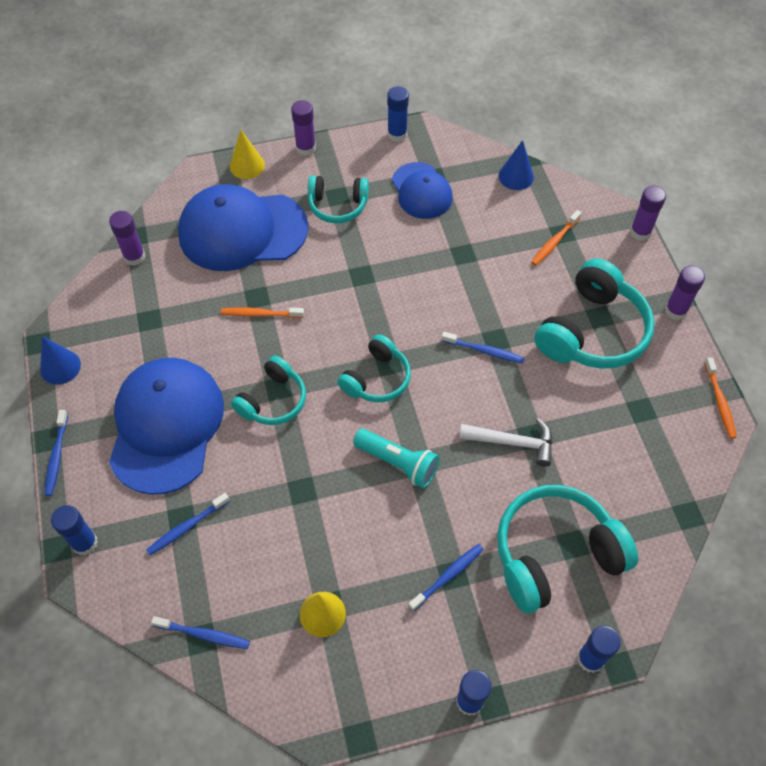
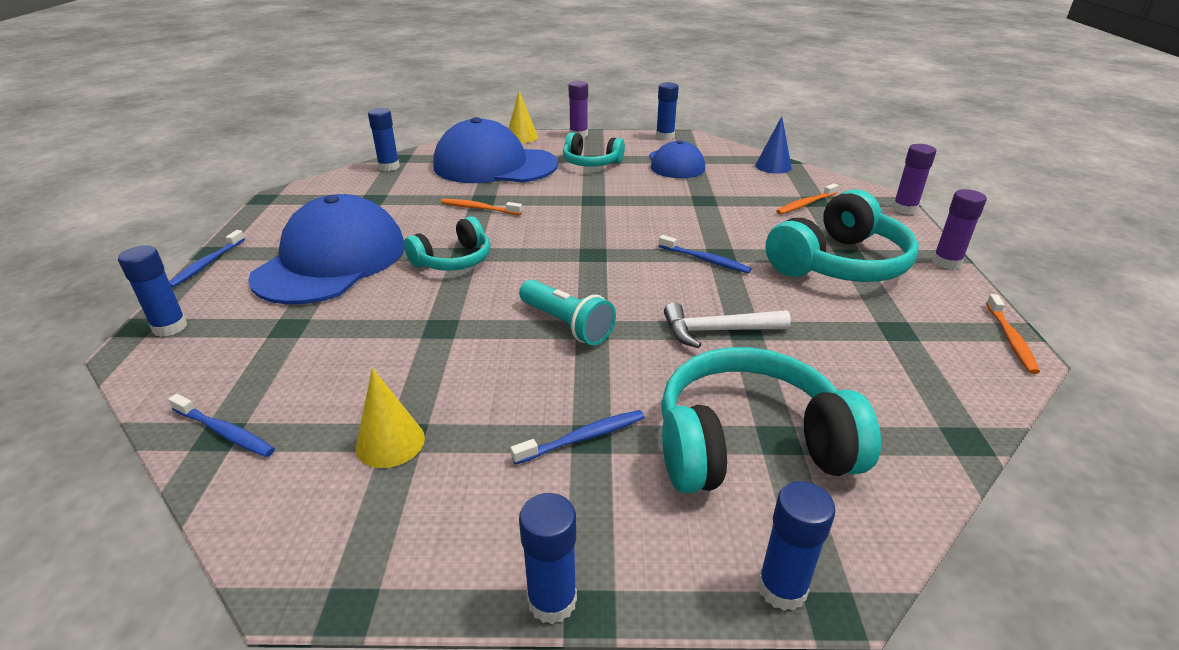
camera: 15 degrees right, 25 degrees down
blue cone [40,336,81,385] -> none
purple glue stick [109,211,146,266] -> blue glue stick [368,108,400,171]
blue toothbrush [146,493,230,555] -> none
turquoise headphones [337,334,411,402] -> none
white hammer [459,418,553,467] -> white hammer turned 150 degrees clockwise [664,302,791,348]

